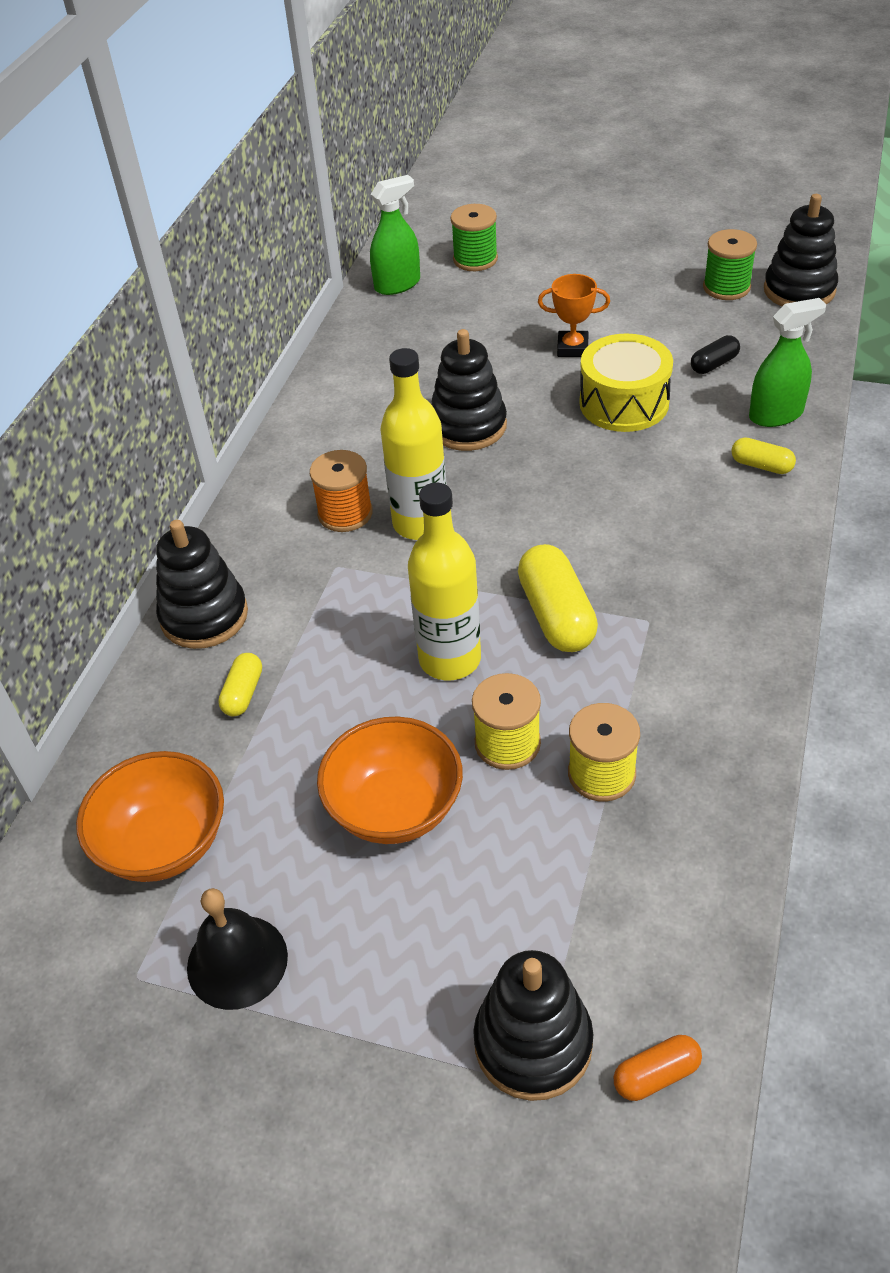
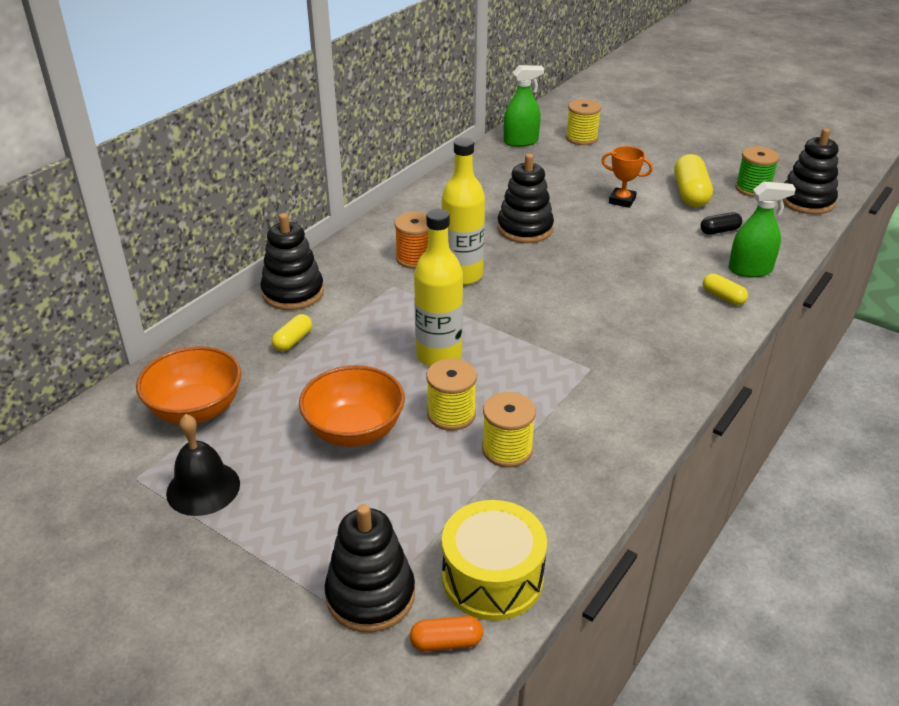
camera: 15 degrees right, 10 degrees down
green spool [451,204,498,271] -> yellow spool [566,99,601,145]
yellow capsule [518,544,598,652] -> yellow capsule moved to [674,154,713,207]
yellow drum [580,333,673,432] -> yellow drum moved to [442,500,547,621]

